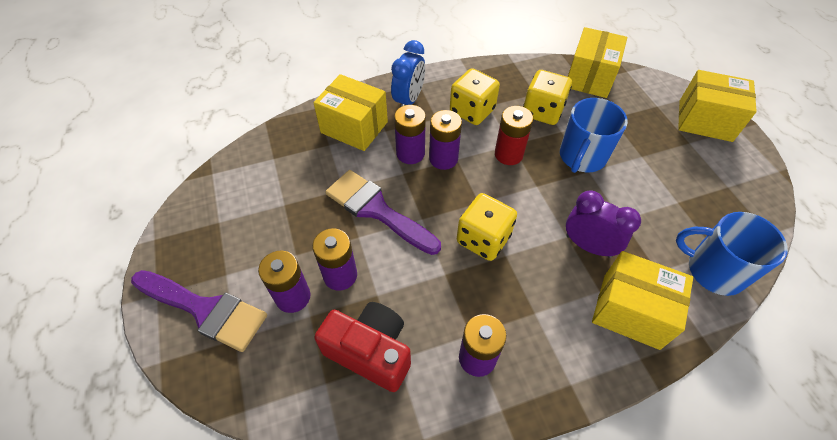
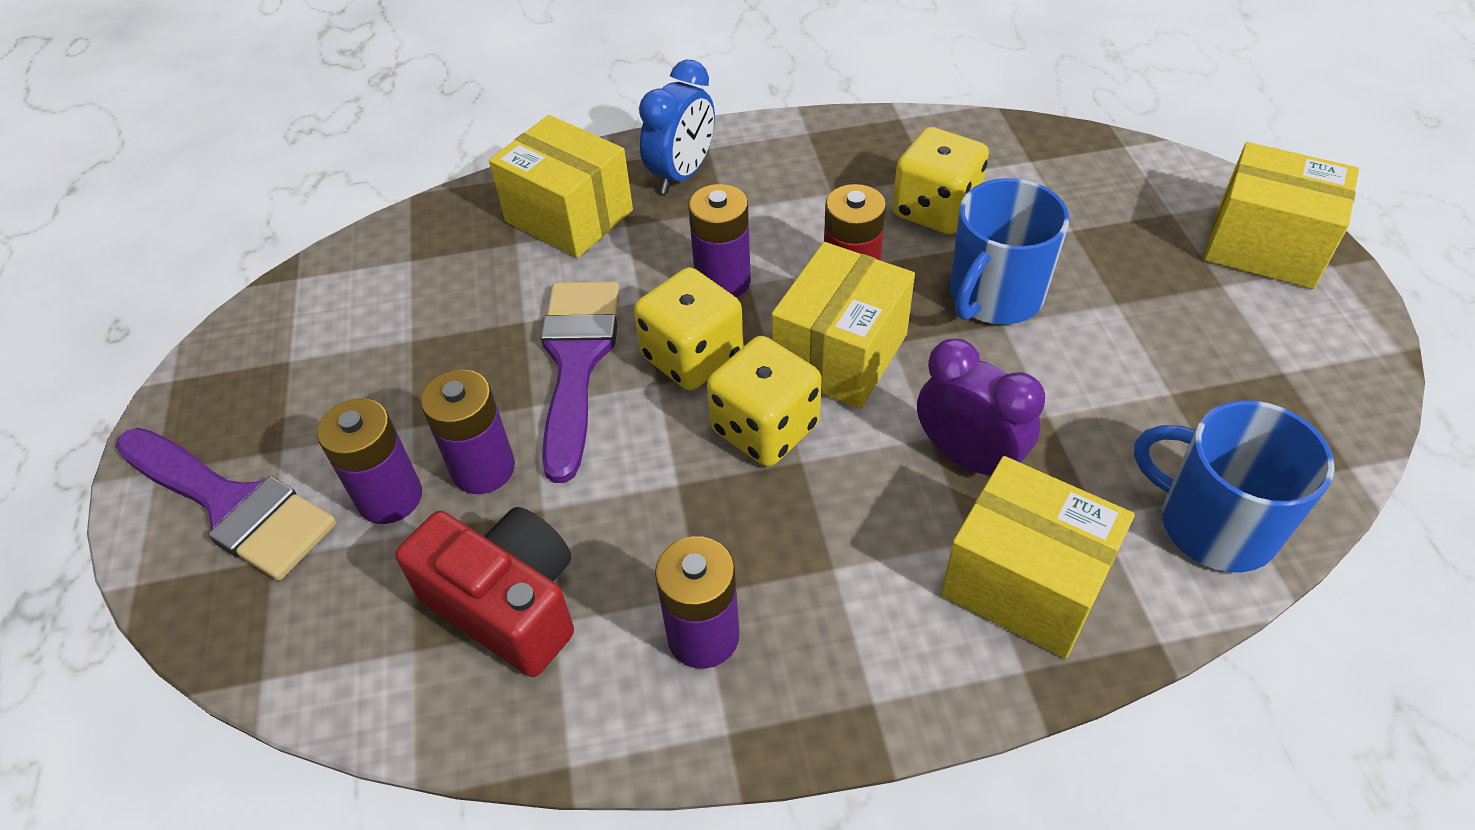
camera: 10 degrees right, 5 degrees down
purple brush [325,170,441,255] -> purple brush turned 45 degrees clockwise [540,282,620,483]
purple battery [394,105,426,164] -> none
yellow dice [450,68,500,125] -> yellow dice moved to [634,267,744,390]
yellow box [568,27,627,98] -> yellow box moved to [771,242,915,409]

